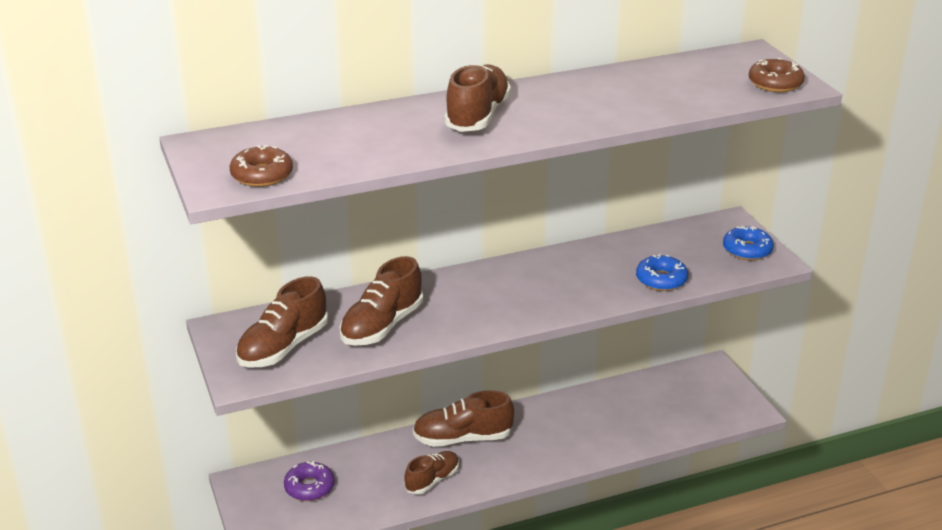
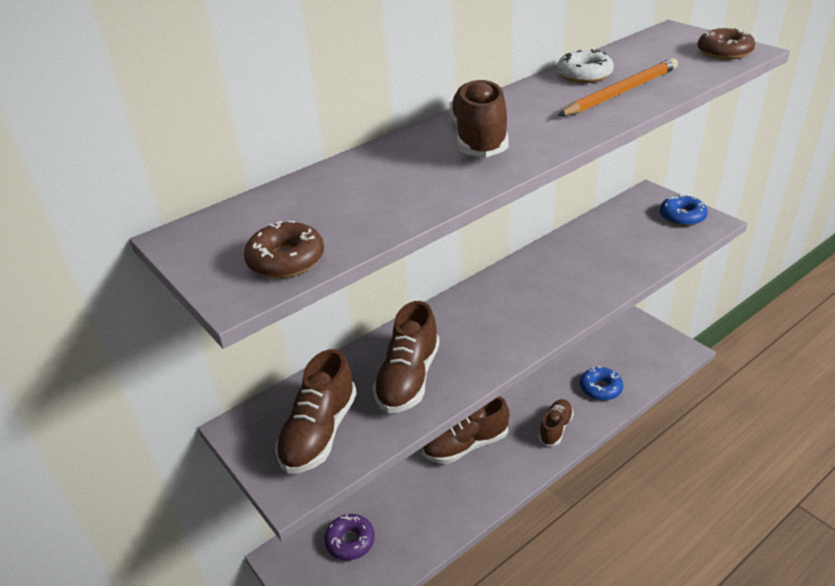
camera: 15 degrees left, 5 degrees up
brown shoe [404,451,459,494] -> brown shoe moved to [539,399,574,446]
blue donut [636,254,688,291] -> blue donut moved to [580,367,623,401]
none -> white donut [557,49,614,83]
none -> orange pencil [558,58,678,116]

